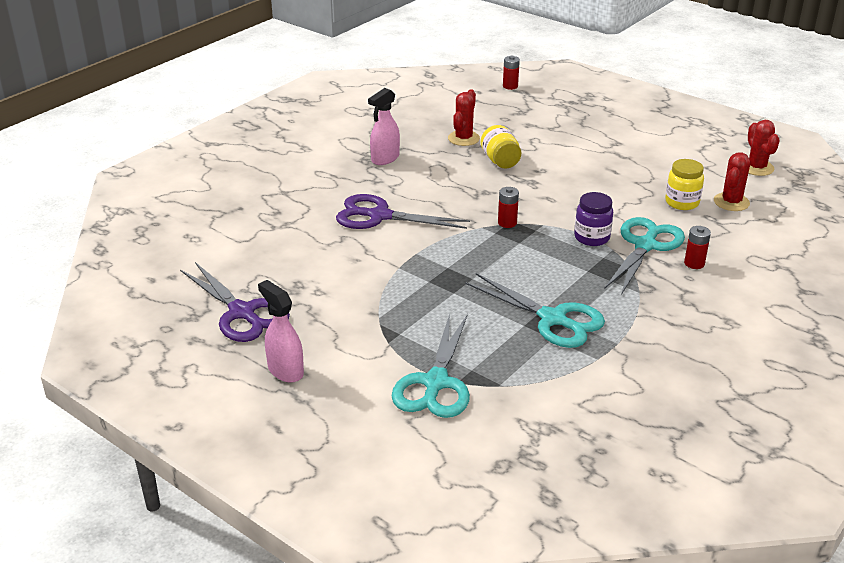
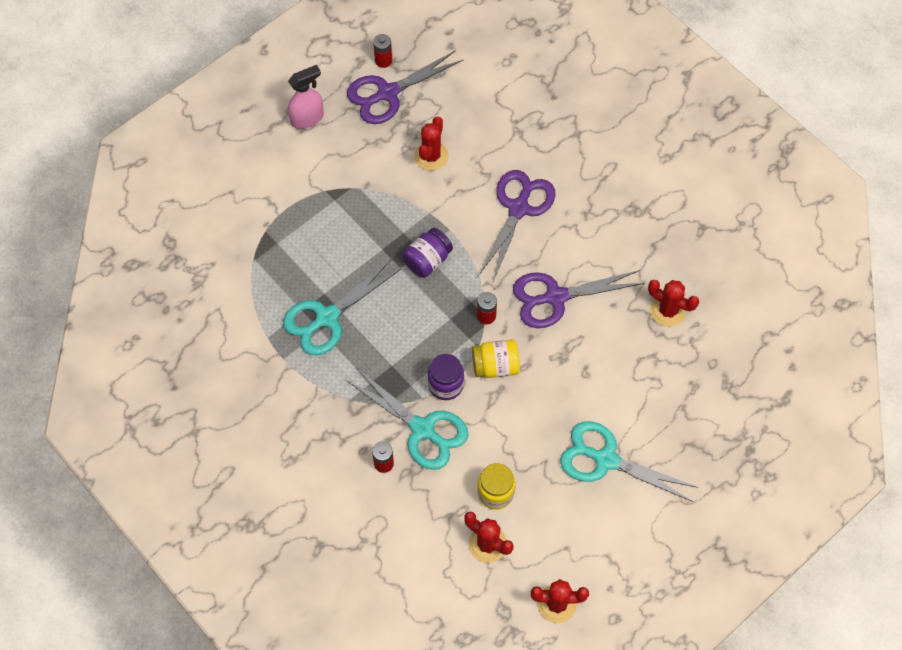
camera: 100 degrees right, 30 degrees up
pink spray bottle [368,88,400,165] -> none
turquoise scissors [392,314,470,418] -> turquoise scissors moved to [560,421,699,502]
yellow jar [480,125,521,169] -> yellow jar moved to [472,340,520,378]
red battery [503,56,520,90] -> red battery moved to [373,34,392,68]
none -> purple jar [402,228,453,278]
none -> red cactus [414,116,449,171]
none -> purple scissors [513,270,645,328]

